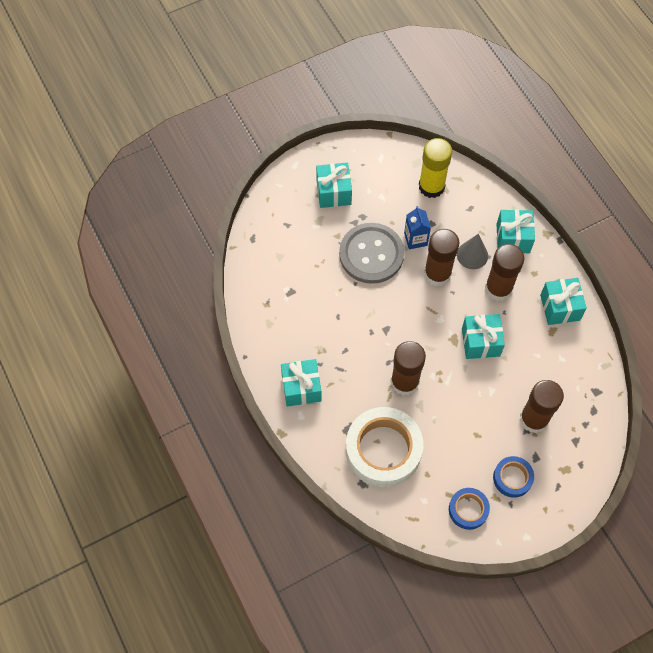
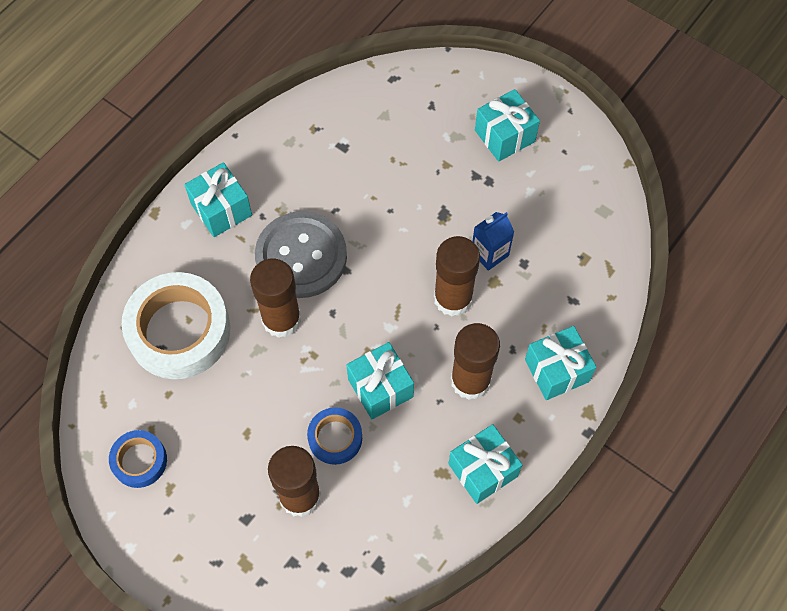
camera: 65 degrees right, 0 degrees up
grey button [339,223,404,284] -> grey button moved to [255,211,347,298]
yellow glue stick [419,138,452,198] -> none
grey cone [457,234,488,269] -> none
blue tape [493,456,534,498] -> blue tape moved to [307,407,362,465]

